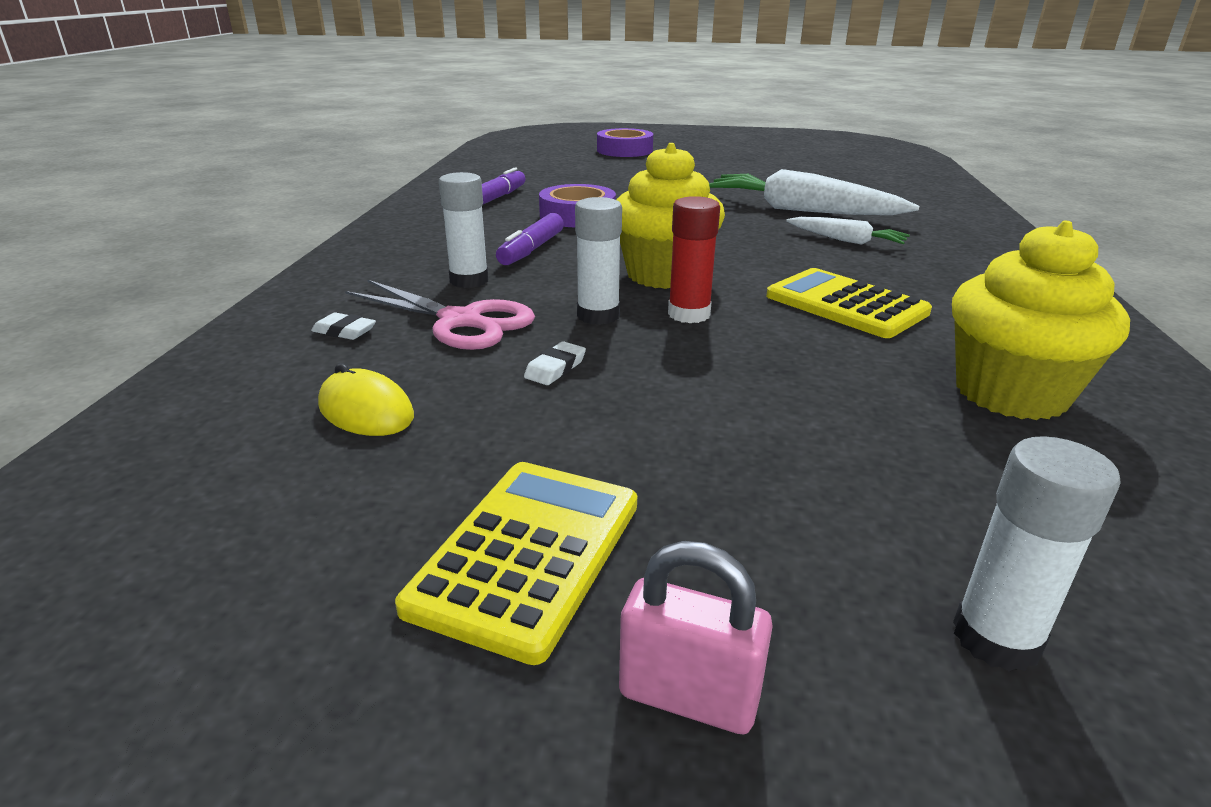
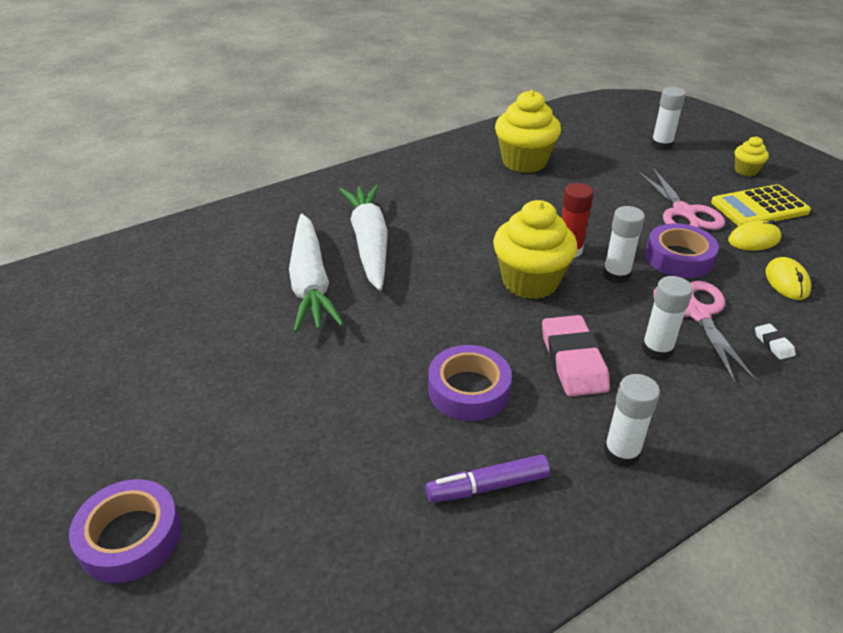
camera: 130 degrees left, 10 degrees up
purple marker [496,213,564,265] -> pink eraser [542,315,610,396]
white eraser [524,341,586,385] -> purple tape [645,223,719,278]
pink padlock [619,541,773,734] -> yellow cupcake [735,136,769,176]
yellow calculator [766,268,932,338] -> none
white carrot [786,217,910,245] -> white carrot [339,185,388,291], size x1.90
none -> white glue stick [604,374,660,467]
none -> pink scissors [637,168,725,230]
none -> yellow mouse [728,220,781,251]

